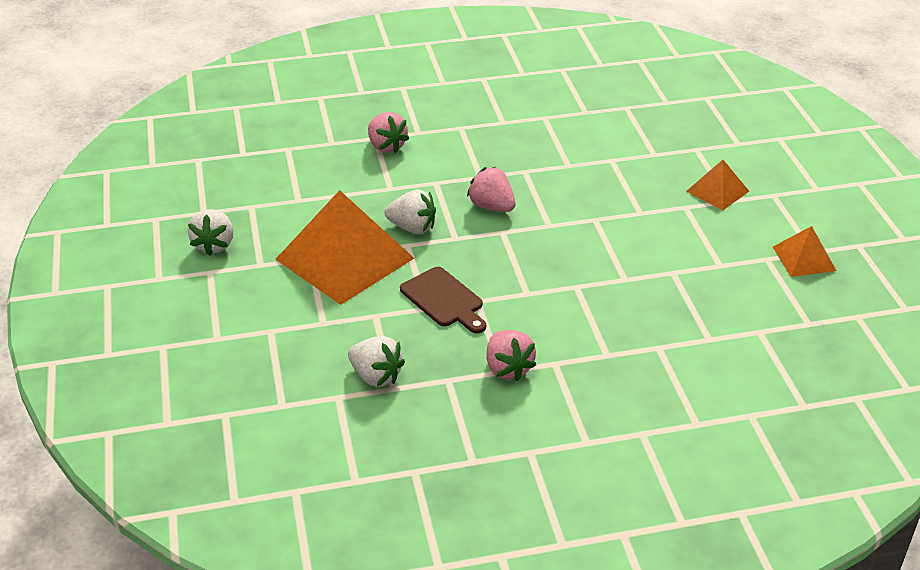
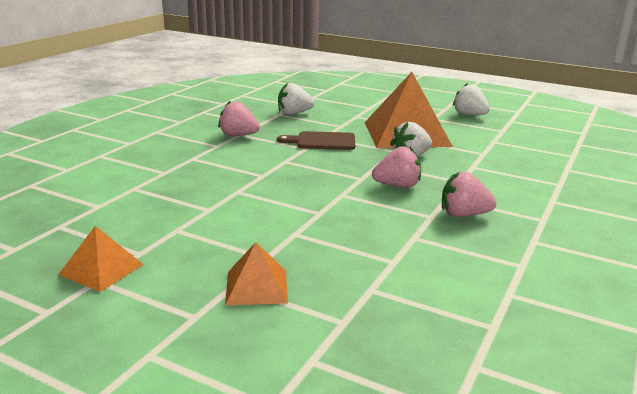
camera: 130 degrees right, 15 degrees down
pink strawberry [368,112,409,153] -> pink strawberry moved to [442,172,496,217]

